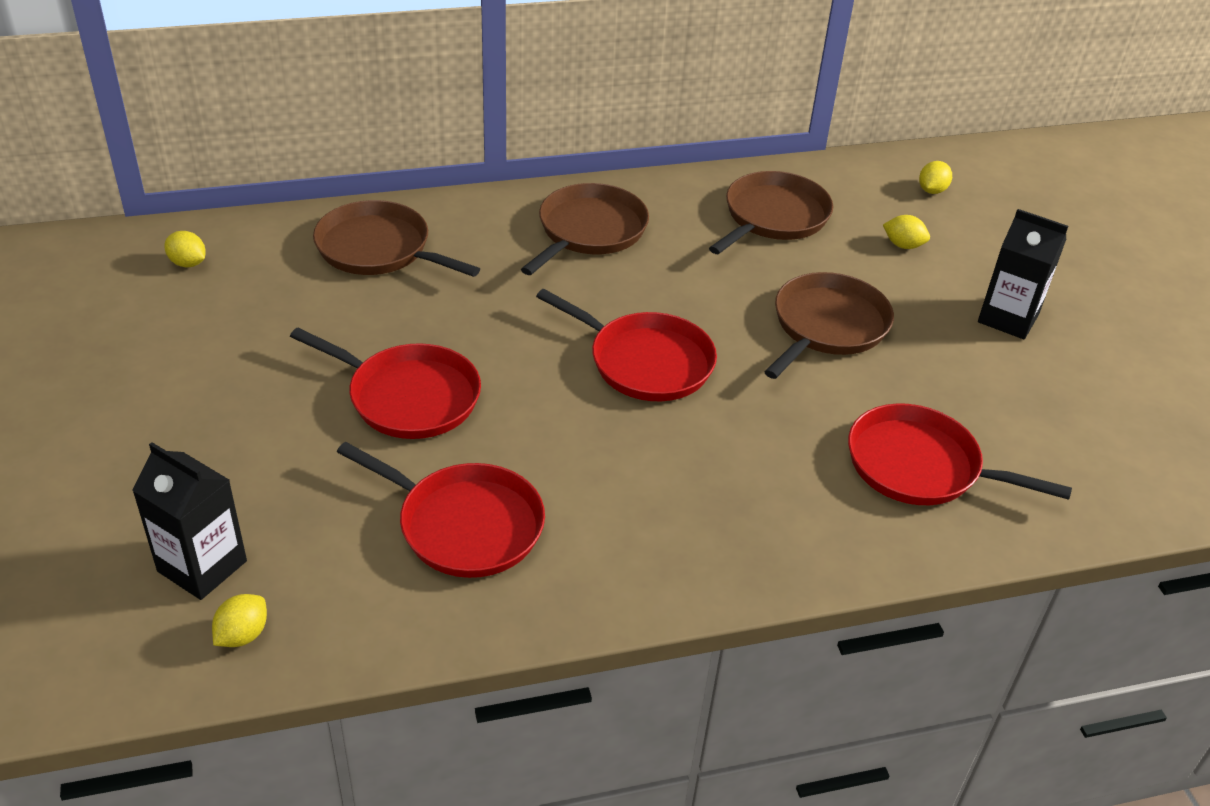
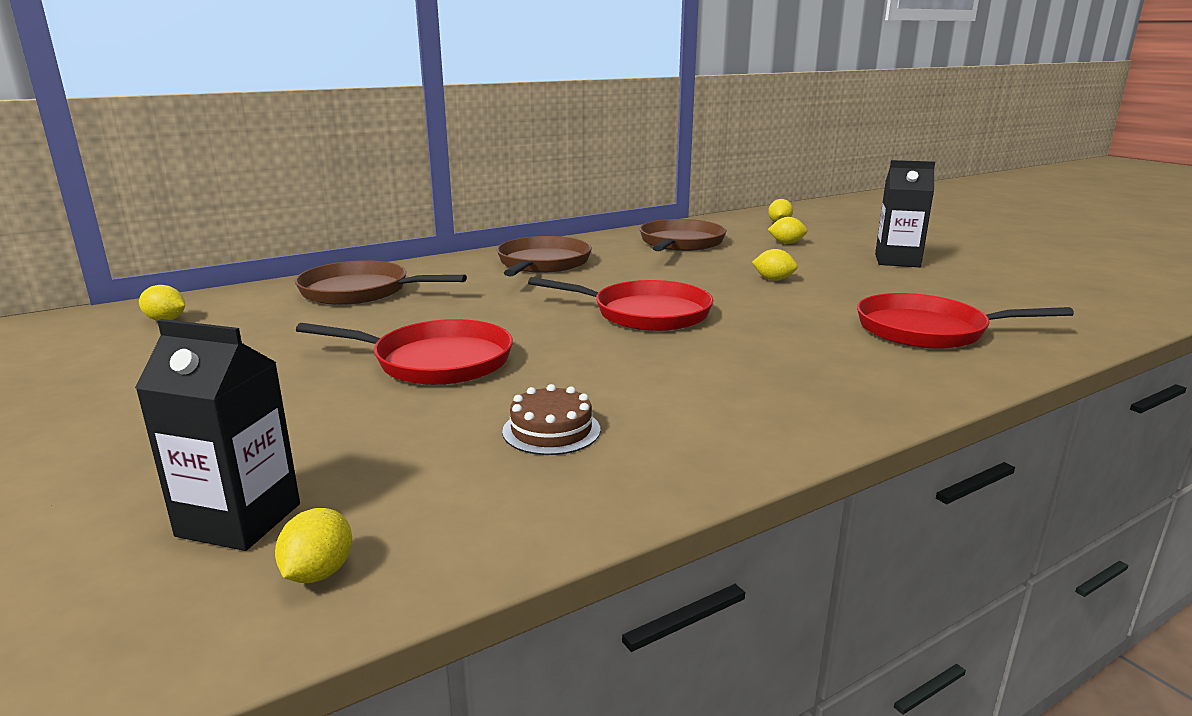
camera: 15 degrees left, 20 degrees down
red pan [337,442,545,578] -> brown cake [502,384,600,455]
brown pan [764,272,894,379] -> yellow lemon [752,249,797,281]

